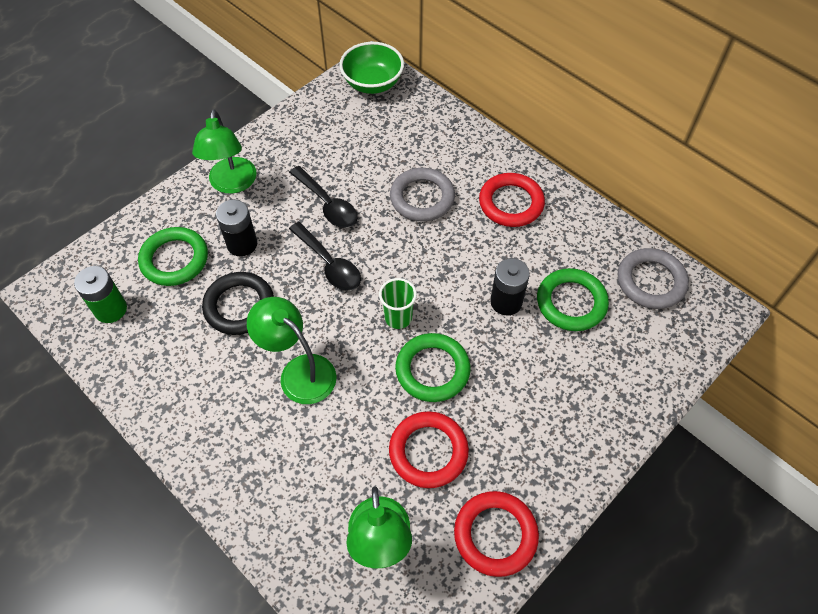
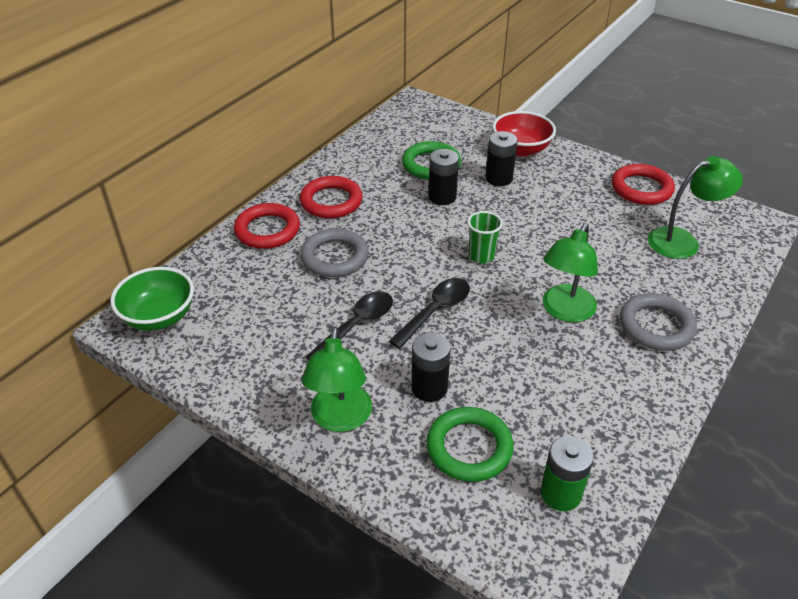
camera: 100 degrees left, 15 degrees down
green lamp [192,109,257,194] -> green lamp turned 105 degrees clockwise [302,327,372,432]
black ring [202,272,274,335] -> none
red ring [389,411,469,488] -> red ring moved to [234,203,300,249]
green ring [395,333,471,402] -> none
grey ring [618,248,689,309] -> grey ring moved to [620,293,697,351]
none -> black battery [485,131,518,186]
none -> red bowl [492,111,556,157]

